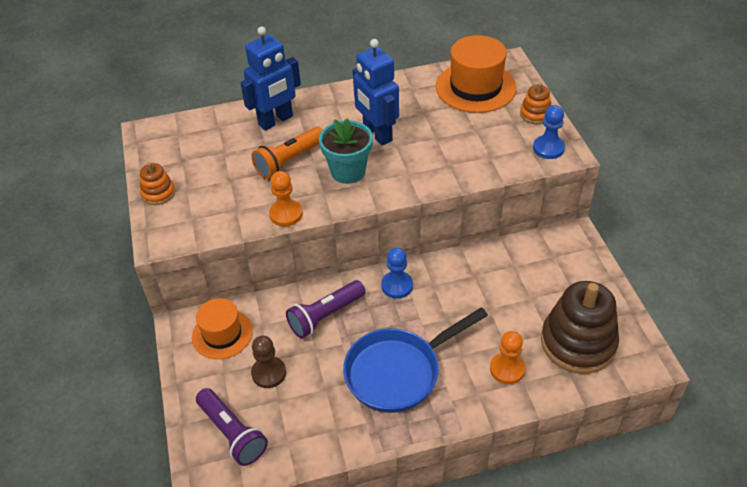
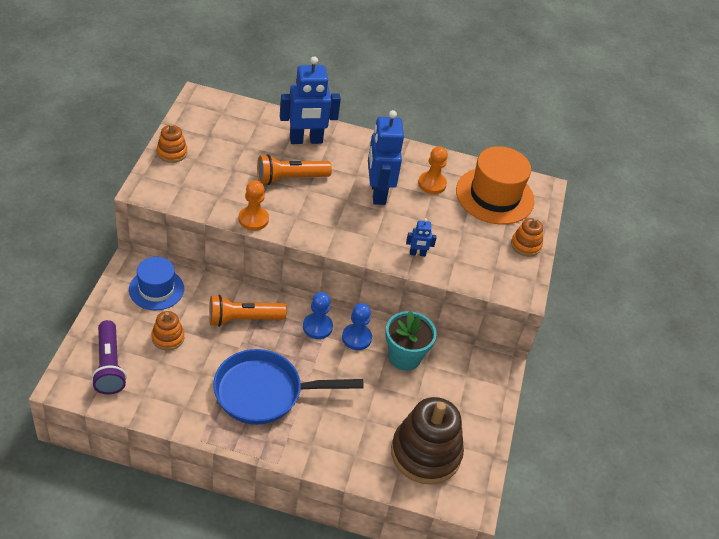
camera: 20 degrees right, 0 degrees up
orange hat [192,298,253,359] -> blue hat [129,257,184,310]
brown pawn [251,336,286,388] -> orange stacking toy [151,311,184,351]
purple flashlight [286,280,365,338] -> orange flashlight [209,295,287,327]
turquoise flower pot [319,119,373,184] -> turquoise flower pot moved to [385,310,437,371]
orange pawn [490,331,525,384] -> orange pawn moved to [418,146,448,194]
blue pawn [533,105,565,159] -> blue pawn moved to [342,303,372,350]
none -> blue robot [406,218,437,256]

